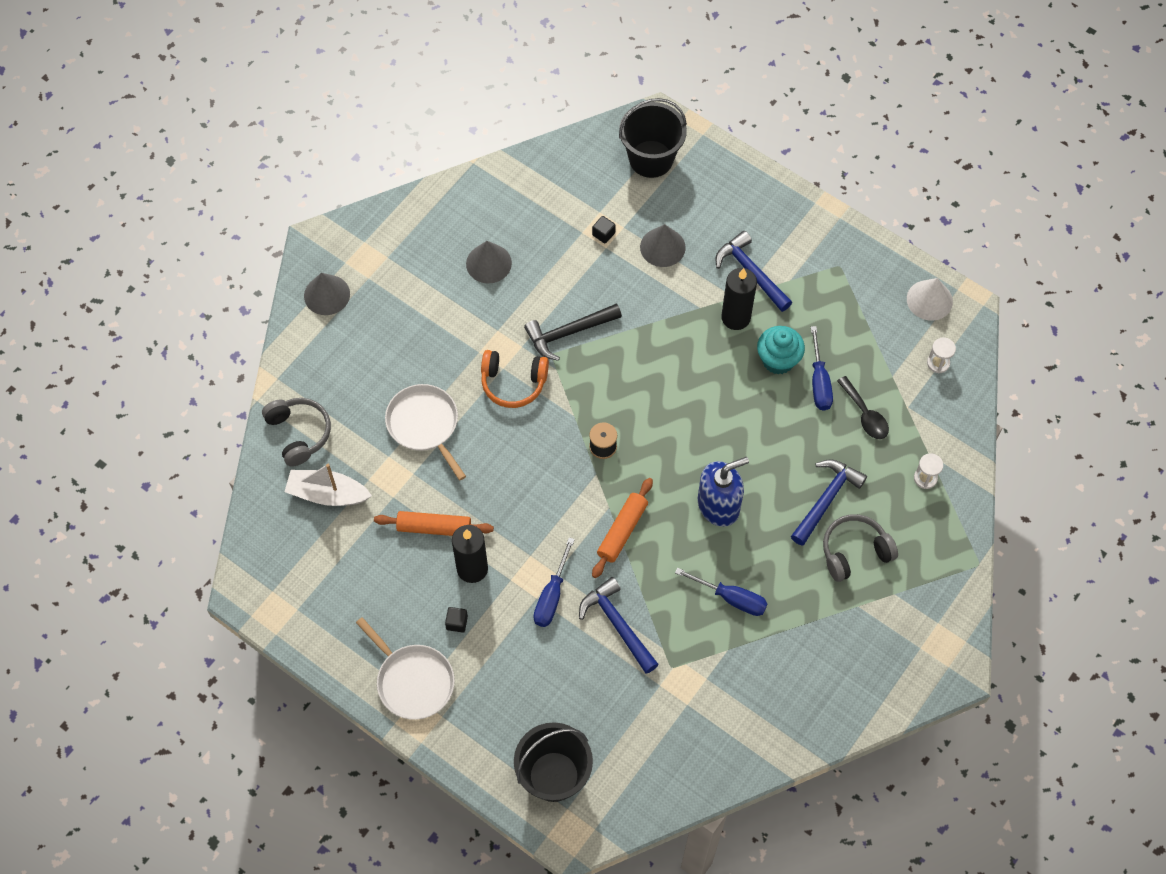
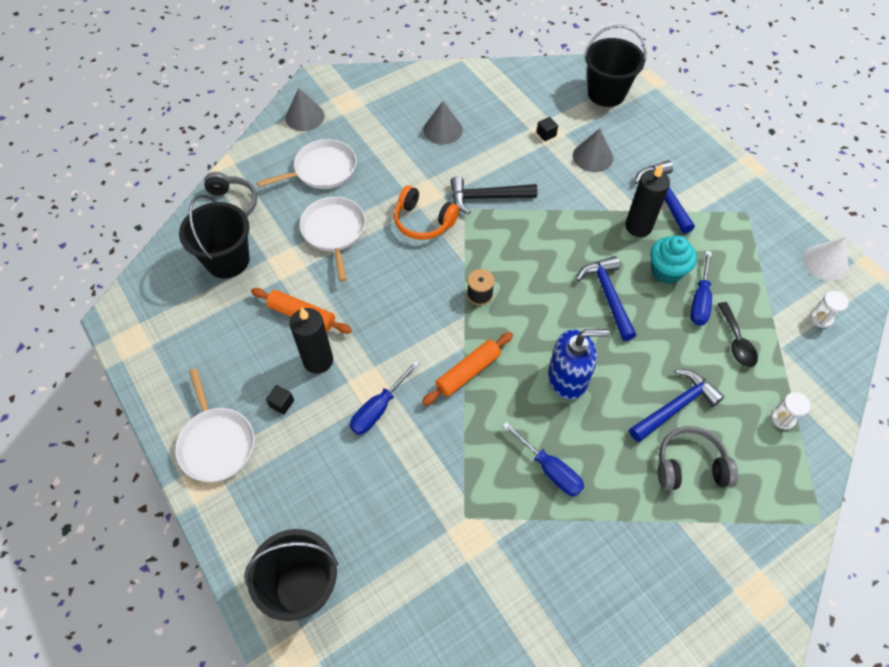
camera: 20 degrees right, 5 degrees down
white boat [285,464,372,506] -> black bucket [179,194,250,278]
blue hammer [579,577,659,674] -> blue hammer moved to [576,256,636,341]
none -> white pan [257,139,357,189]

